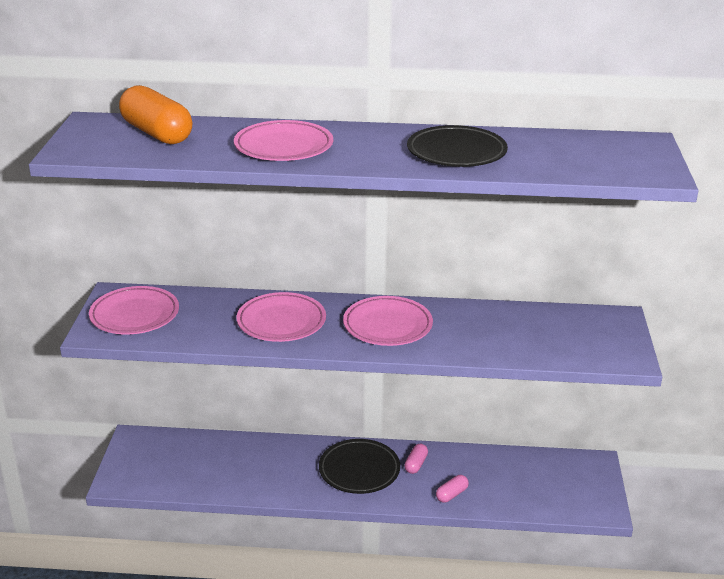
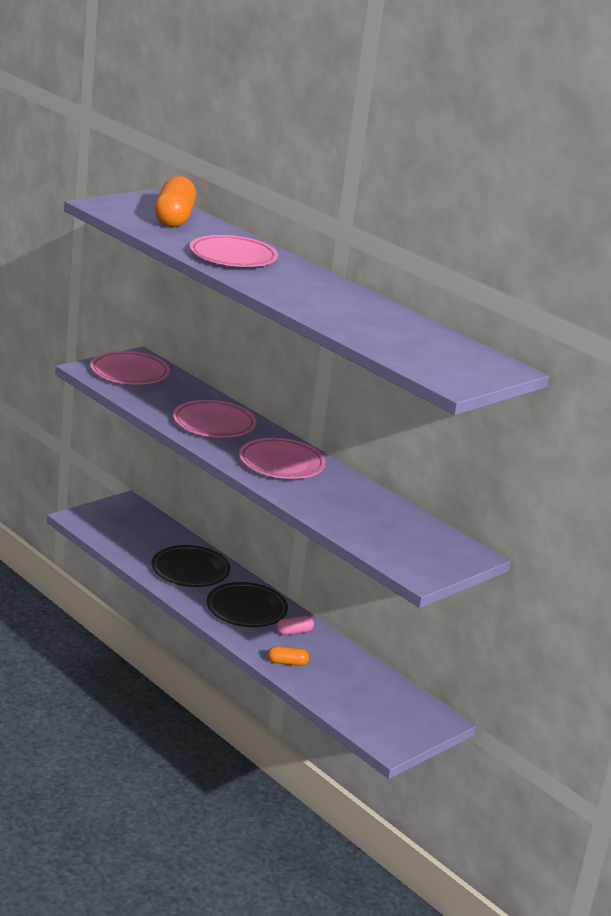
camera: 40 degrees right, 5 degrees down
black plate [407,125,508,167] -> black plate moved to [152,545,231,587]
pink capsule [436,475,469,503] -> orange capsule [268,646,309,666]

